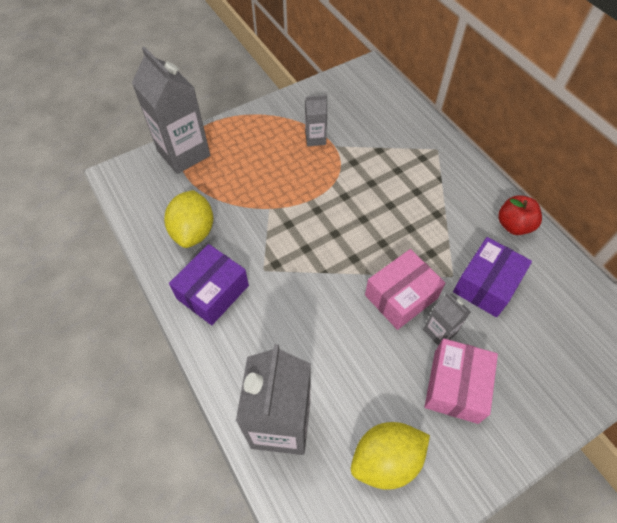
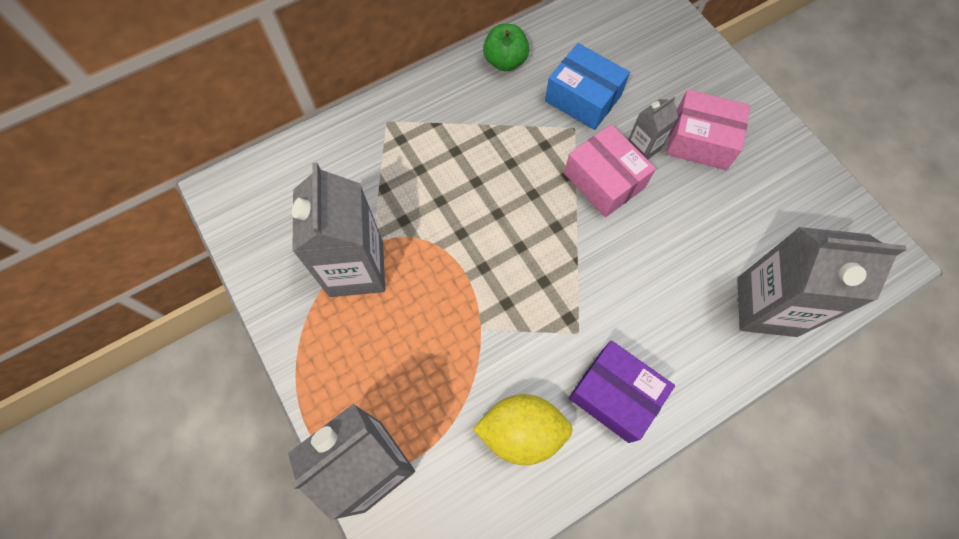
camera: 90 degrees left, 10 degrees up
grey carton [305,95,327,146] -> grey carton [292,162,385,297], size x2.02
yellow lemon [351,422,430,490] -> none
purple box [453,237,532,317] -> blue box [545,43,630,130]
red apple [498,195,542,235] -> green apple [483,24,529,71]

